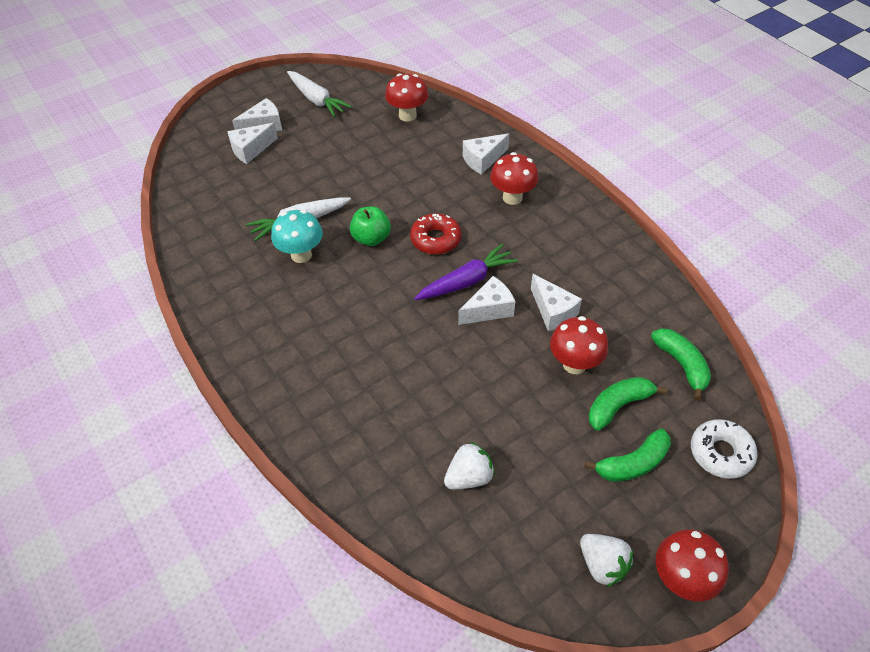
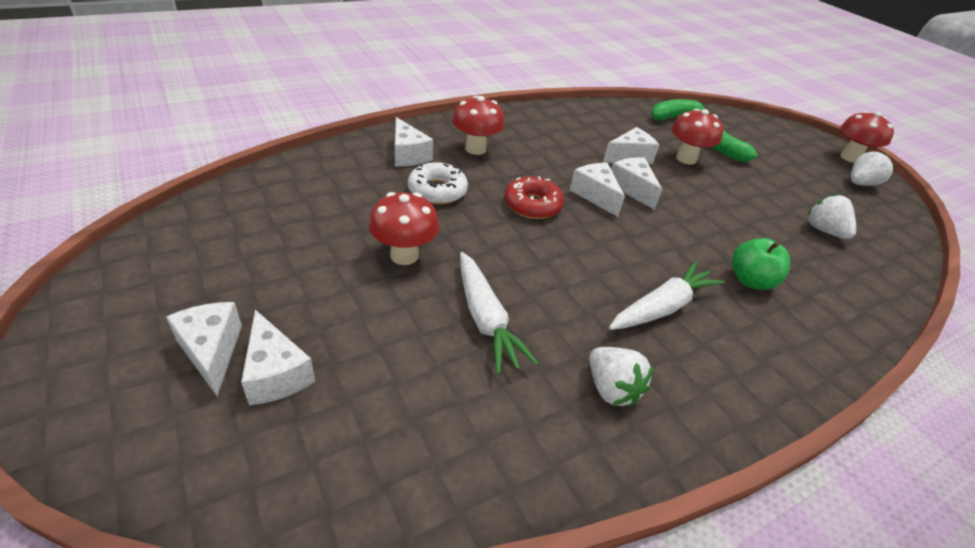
camera: 90 degrees left, 10 degrees down
turquoise mushroom [271,210,323,263] -> none
white carrot [287,71,352,117] -> white carrot moved to [609,261,724,330]
green apple [350,206,391,246] -> green apple moved to [732,238,790,290]
red mushroom [385,73,428,122] -> red mushroom moved to [369,192,439,265]
purple carrot [414,244,518,300] -> white cheese [570,163,625,217]
green banana [585,428,671,482] -> none
white donut [691,419,757,479] -> white donut moved to [408,162,468,204]
none -> white strawberry [589,347,653,407]

